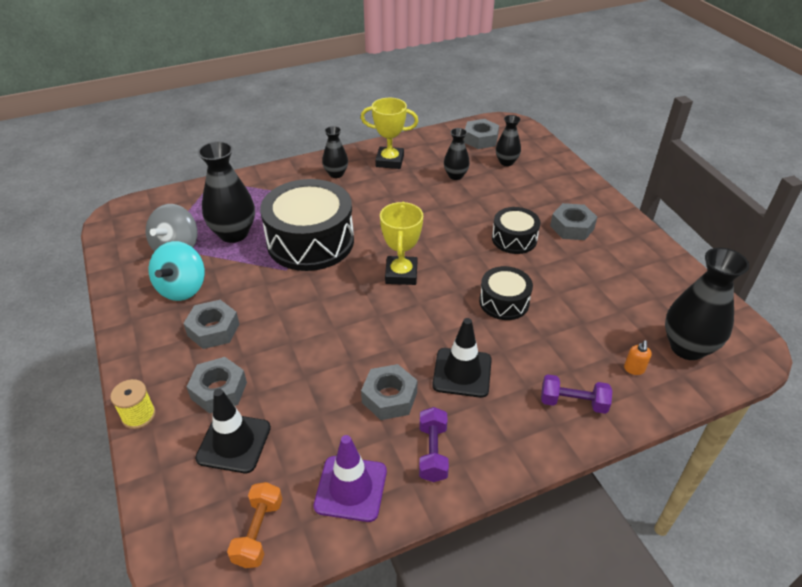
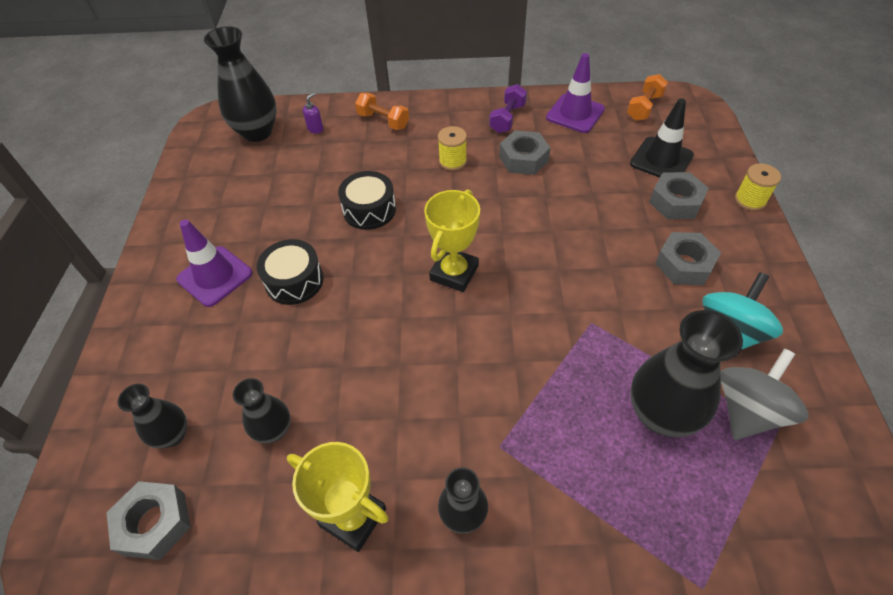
camera: 155 degrees left, 10 degrees up
black drum [260,179,354,271] -> none
black traffic cone [432,318,492,398] -> yellow spool [438,126,467,171]
purple dumbbell [541,374,612,414] -> orange dumbbell [355,93,409,130]
grey nut [550,203,597,240] -> purple traffic cone [176,219,252,307]
orange soap dispenser [624,340,652,375] -> purple soap dispenser [303,92,323,134]

